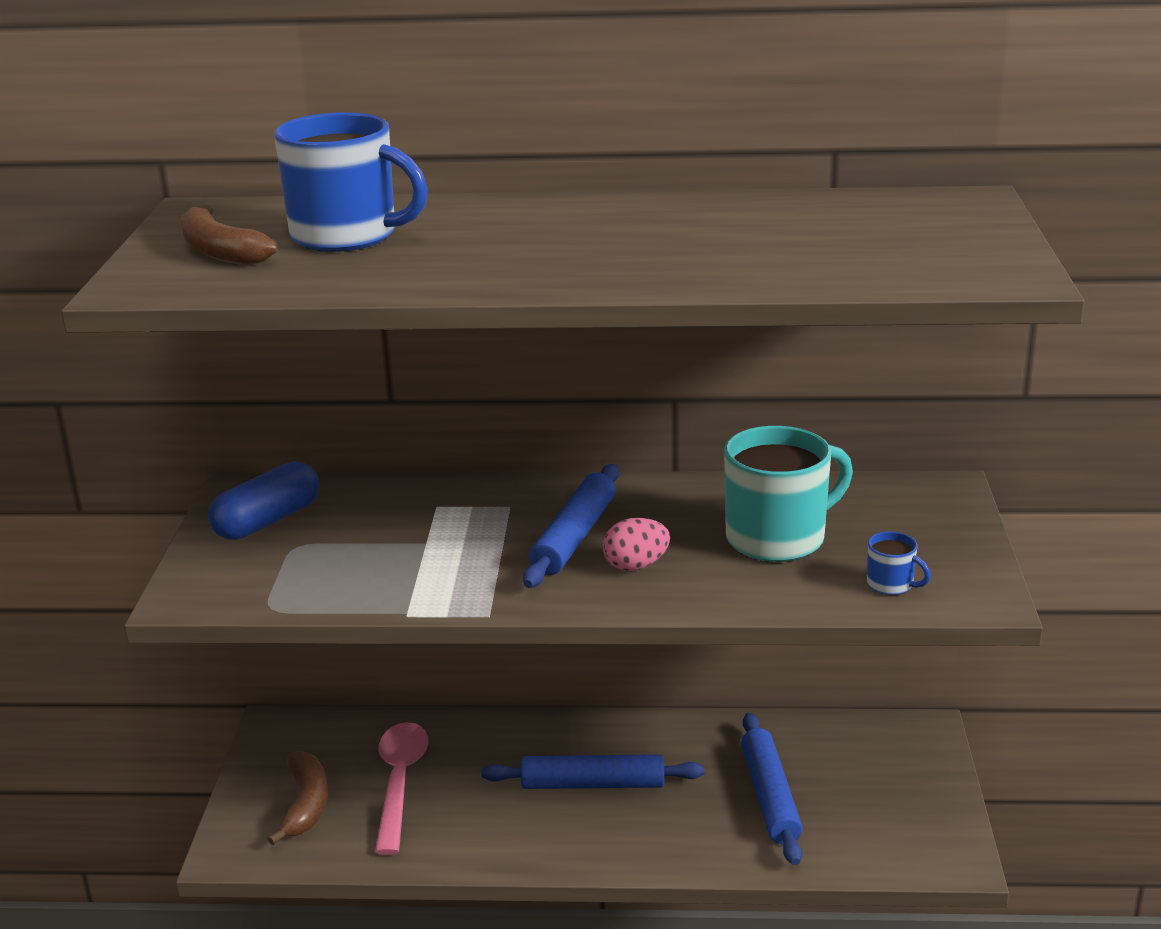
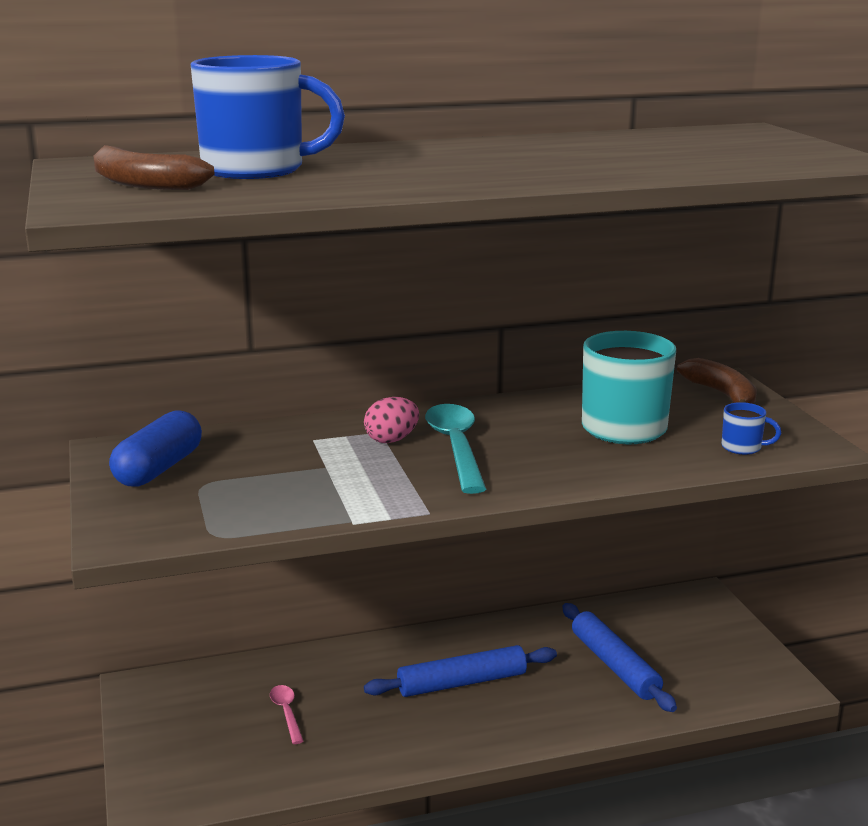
camera: 20 degrees left, 5 degrees down
brown banana [268,751,328,845] -> brown banana moved to [677,358,757,404]
pink spoon [375,722,429,855] -> pink spoon [270,685,304,744], size x0.51
blue rolling pin [523,464,619,588] -> turquoise spoon [425,404,486,494]
pink egg [602,518,670,571] -> pink egg moved to [364,397,419,443]

